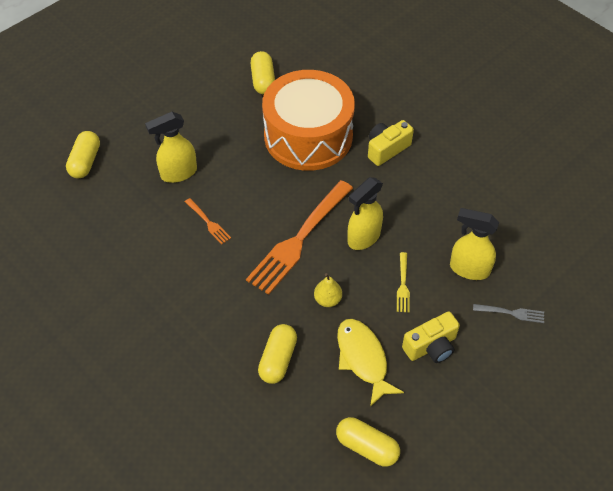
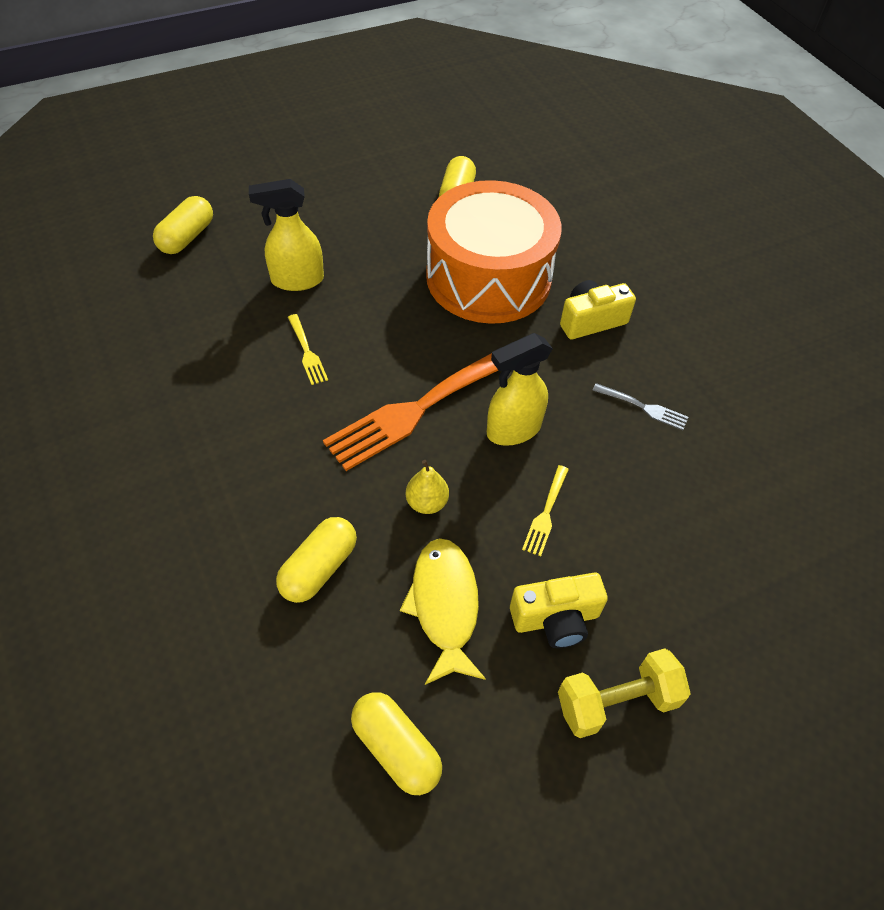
camera: 15 degrees right, 0 degrees up
orange fork [185,198,231,245] -> yellow fork [288,314,328,385]
yellow spray bottle [450,208,499,280] -> none
grey fork [473,304,544,323] -> grey fork moved to [593,383,688,430]
none -> yellow dumbbell [558,648,691,738]

